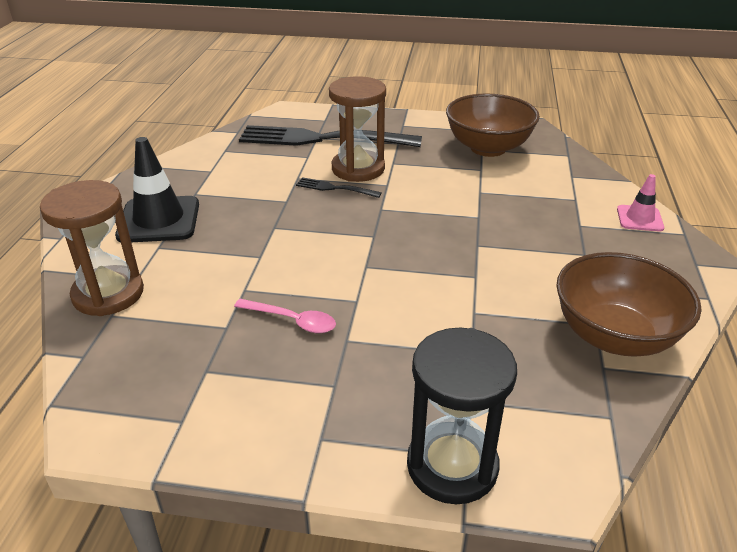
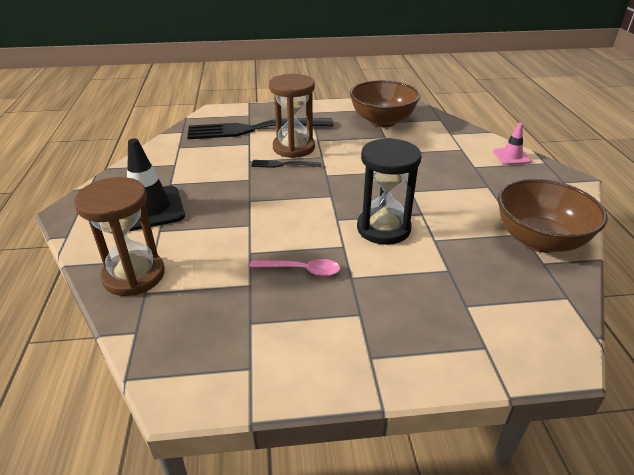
camera: 15 degrees left, 0 degrees up
black hourglass [407,328,517,504] -> black hourglass moved to [357,138,421,245]

